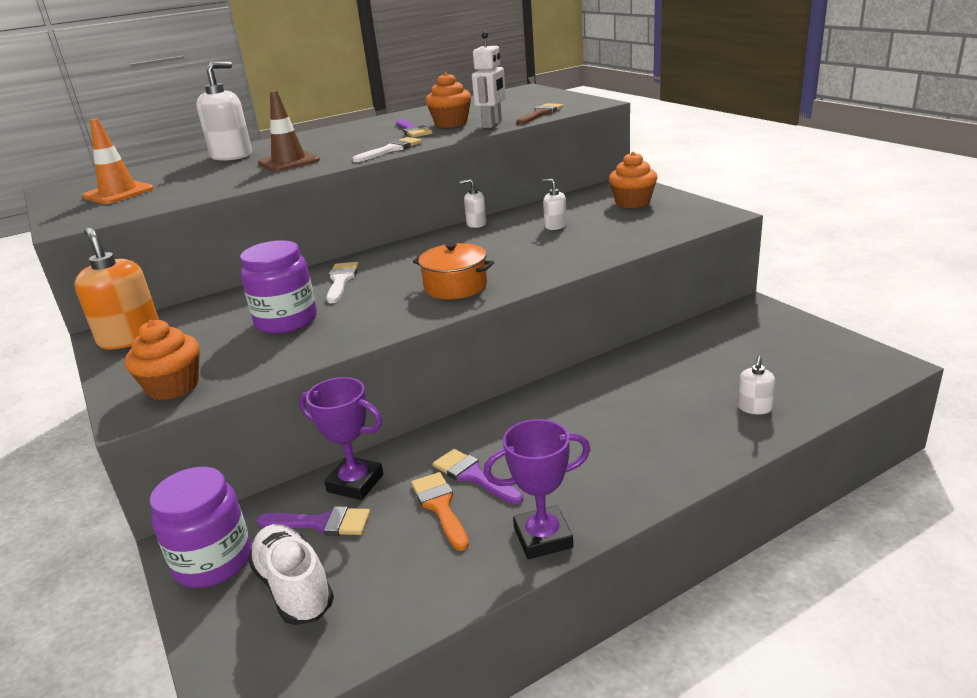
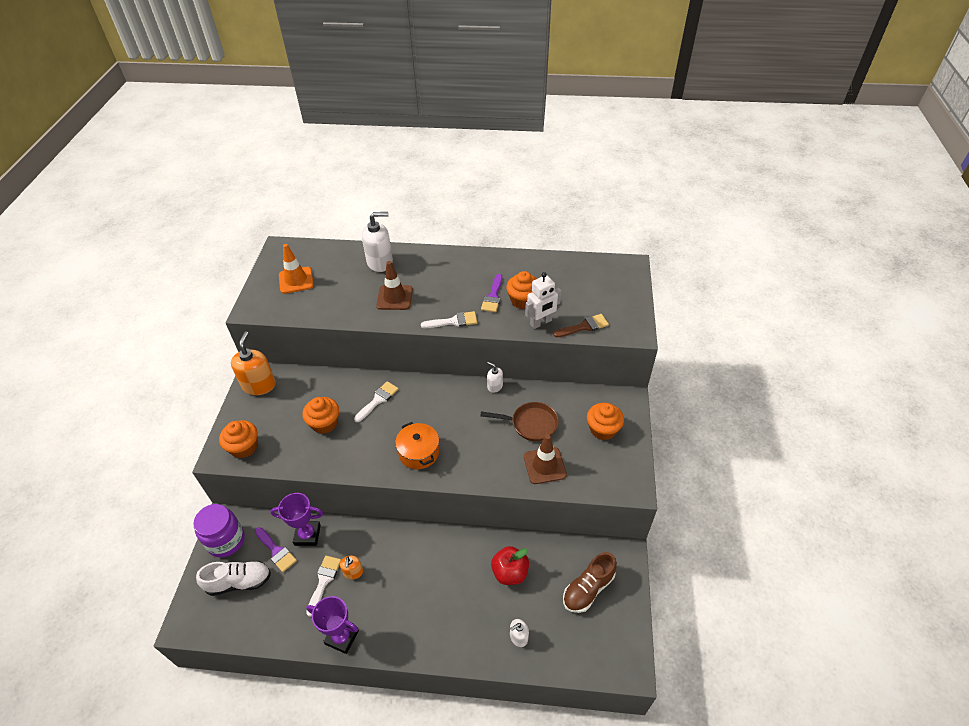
camera: 35 degrees right, 20 degrees up
purple jar [240,240,317,334] -> orange cupcake [302,397,339,434]
white shoe [248,524,334,625] -> white shoe turned 75 degrees clockwise [196,561,271,596]
purple trophy [299,377,384,500] -> purple trophy turned 60 degrees counterclockwise [270,493,323,546]
orange brush [411,472,469,551] -> white brush [306,556,341,617]
purple brush [433,449,523,504] -> orange soap dispenser [340,556,363,580]
white soap dispenser [542,179,567,230] -> brown pan [480,402,559,441]
none -> red apple [491,546,529,585]
none -> brown traffic cone [524,434,567,484]
none -> brown shoe [563,552,617,613]

